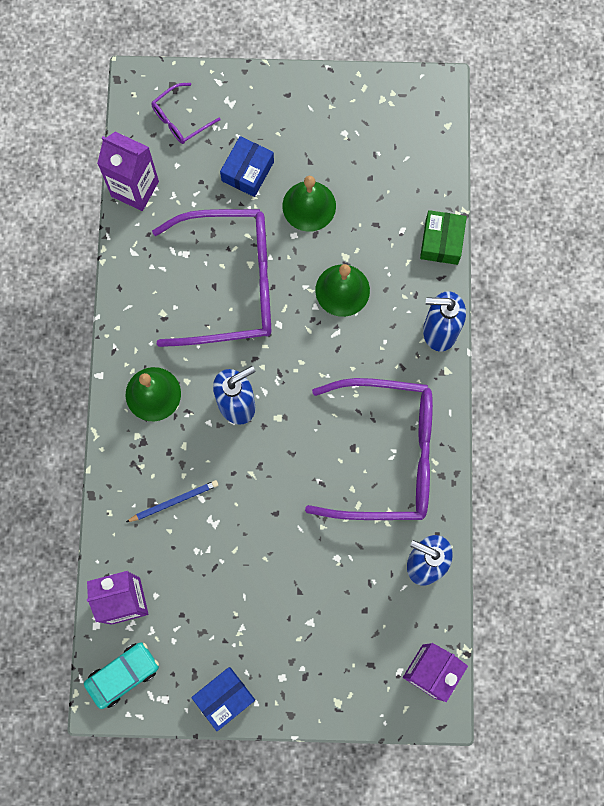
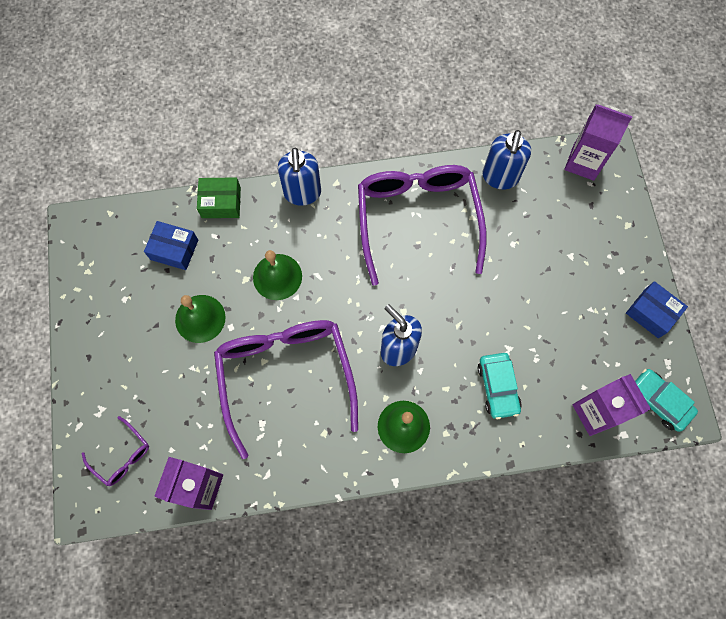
camera: 100 degrees left, 5 degrees down
blue pencil [126,480,218,522] -> turquoise car [478,353,522,419]
blue box [220,136,274,197] -> blue box moved to [144,221,198,270]

